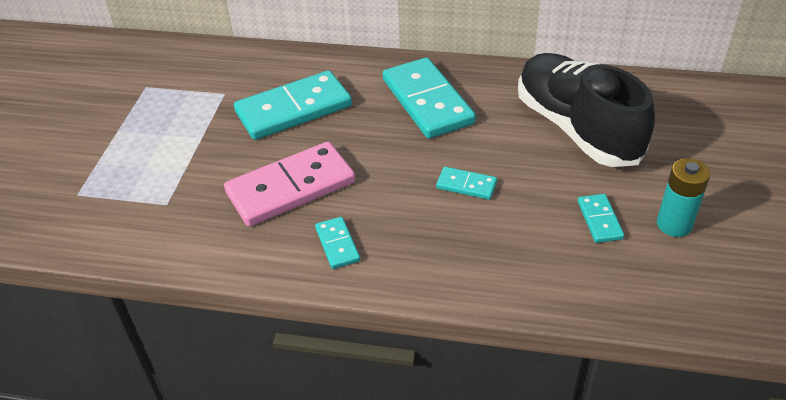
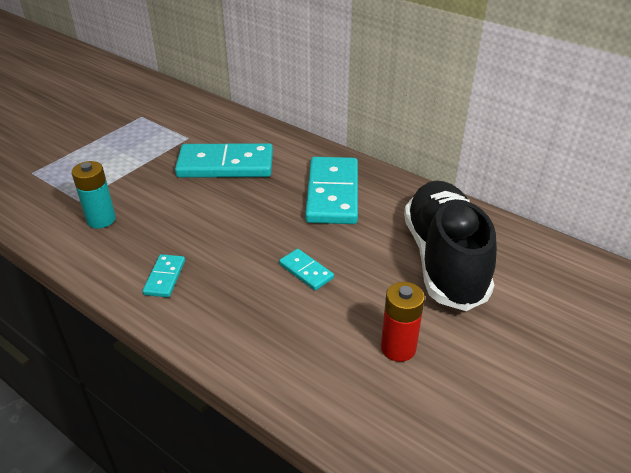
camera: 25 degrees right, 5 degrees down
pink domino [224,142,355,227] -> none
turquoise domino [578,194,624,243] -> red battery [381,282,425,362]
turquoise battery [657,158,710,237] -> turquoise battery moved to [72,161,116,228]

